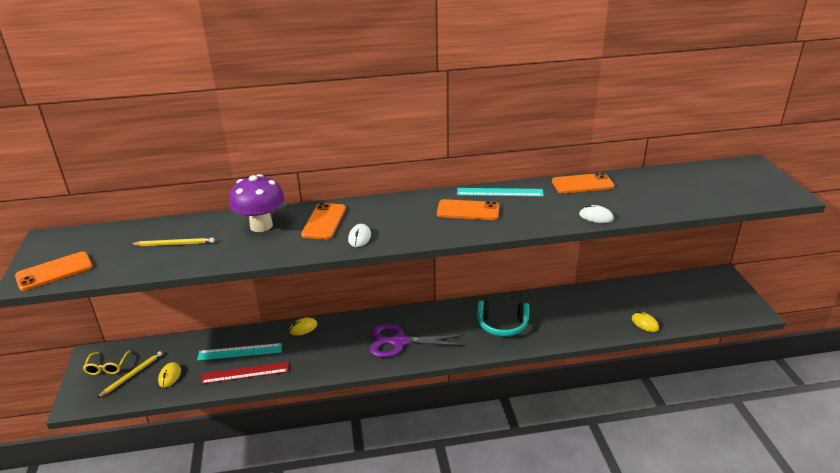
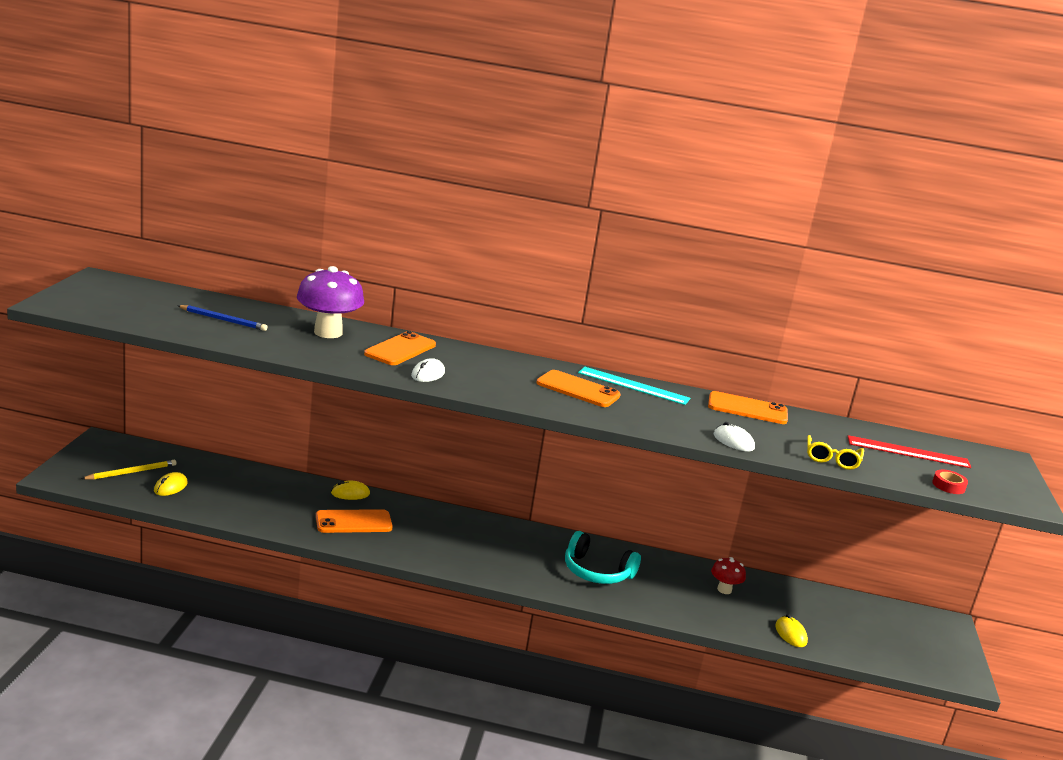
camera: 15 degrees right, 10 degrees down
orange phone [15,251,93,291] -> orange phone moved to [316,509,392,533]
yellow glasses [83,351,131,375] -> yellow glasses moved to [807,435,864,470]
yellow pencil [131,238,215,246] -> blue pencil [177,305,267,331]
turquoise ruler [197,343,282,361] -> none
red ruler [201,362,289,384] -> red ruler moved to [848,435,971,468]
purple scissors [369,324,465,358] -> none
none -> red mushroom [711,557,746,594]
none -> red tape [932,470,968,494]

